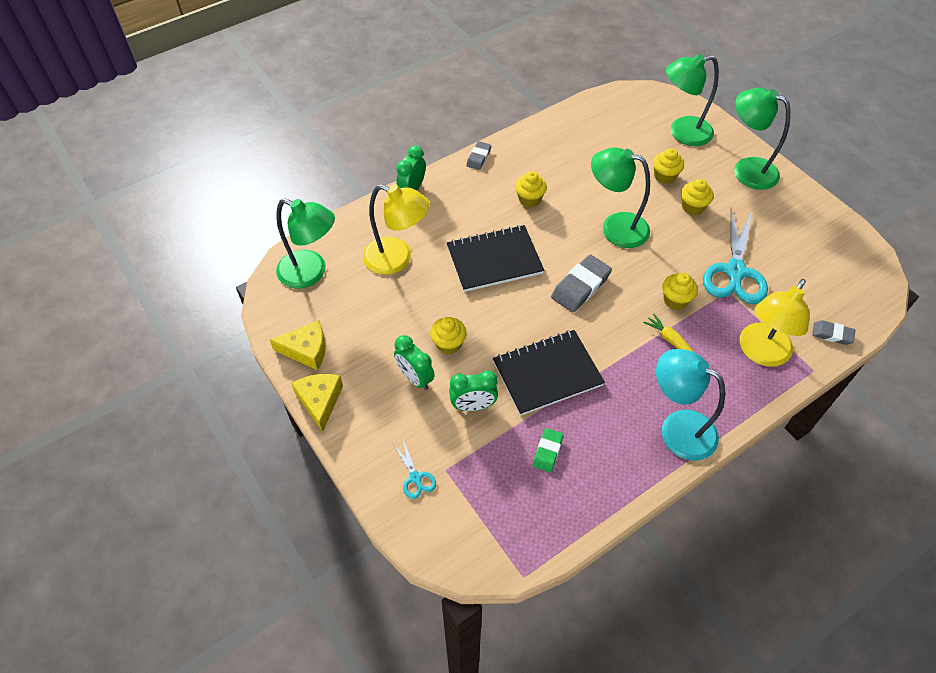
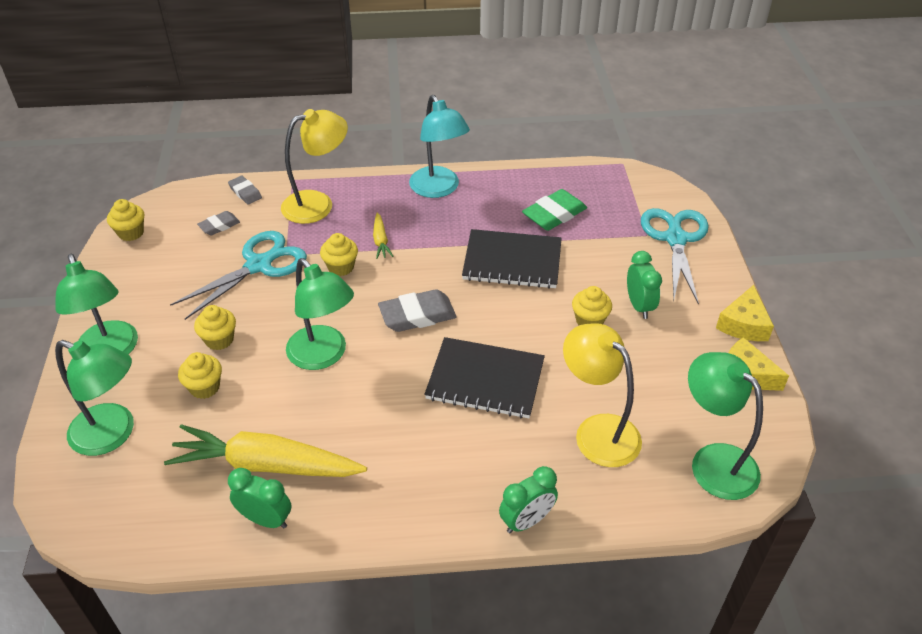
camera: 150 degrees left, 10 degrees down
turquoise scissors [393,440,436,499] -> turquoise scissors [641,208,709,304], size x2.24
green clock [449,371,498,411] -> green clock moved to [228,468,291,529]
grey eraser [466,141,491,170] -> grey eraser moved to [197,211,240,235]
yellow cupcake [515,171,547,207] -> yellow cupcake moved to [107,199,144,241]
green eraser [533,428,563,472] -> green eraser [522,189,587,231], size x1.72
none -> yellow carrot [164,424,367,477]

